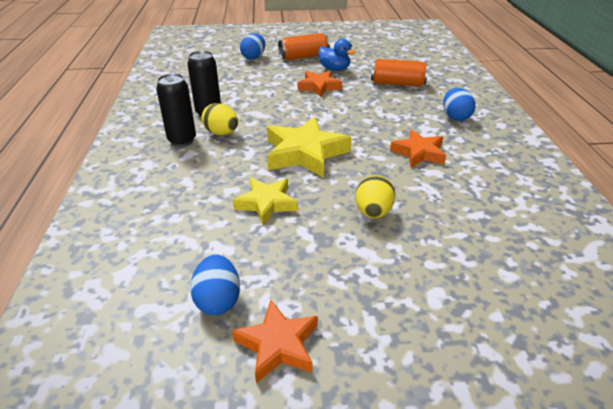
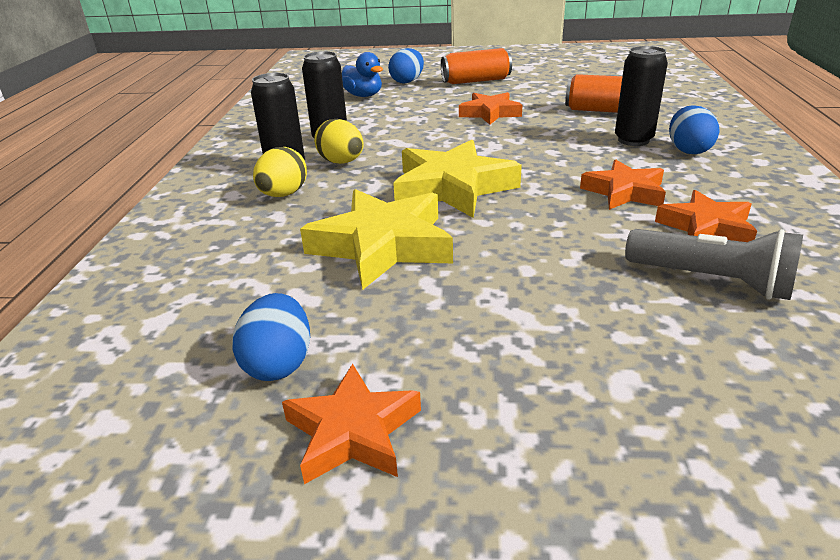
camera: 10 degrees right, 5 degrees down
yellow star [233,178,298,225] -> yellow star [300,189,453,290], size x1.59
blue duck [318,39,356,71] -> blue duck moved to [342,52,383,97]
yellow egg [355,175,395,218] -> yellow egg moved to [253,147,307,197]
none -> black can [615,46,668,146]
none -> grey flashlight [625,229,803,300]
none -> orange star [655,190,757,242]

